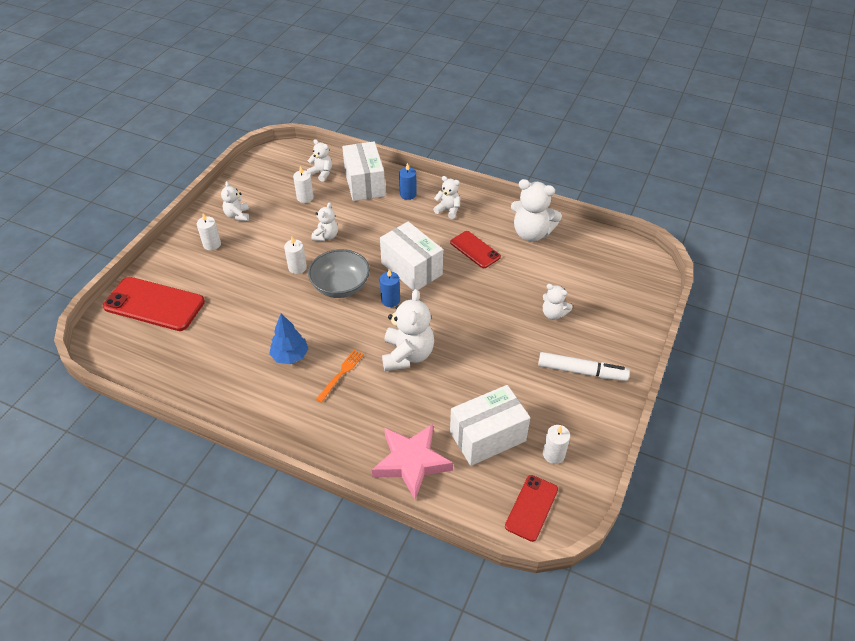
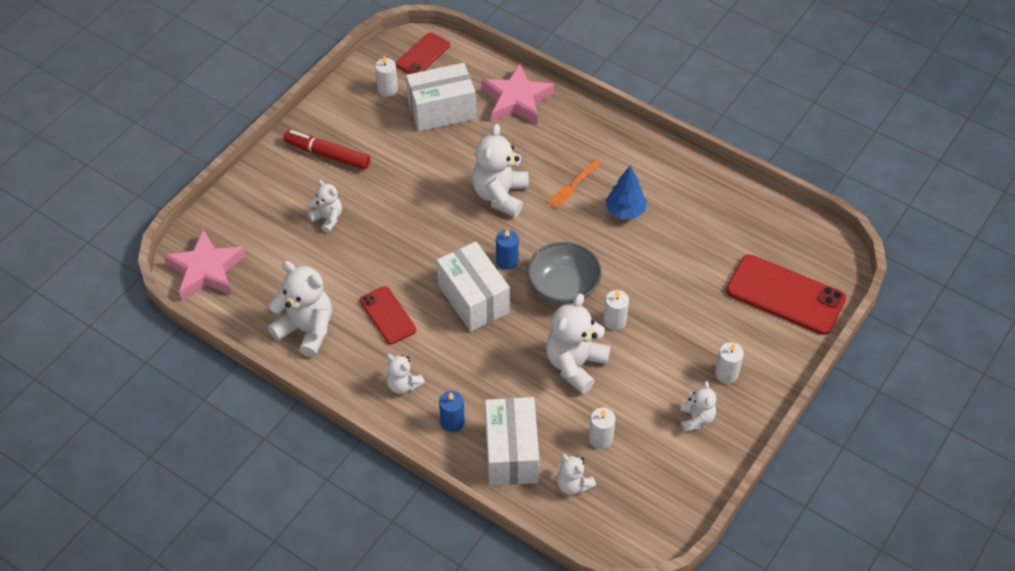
camera: 170 degrees left, 5 degrees up
white teddy bear [312,202,338,241] -> white teddy bear [546,294,611,394], size x1.78
white marker [538,352,630,381] -> red marker [283,130,370,170]
none -> pink star [164,229,246,300]

